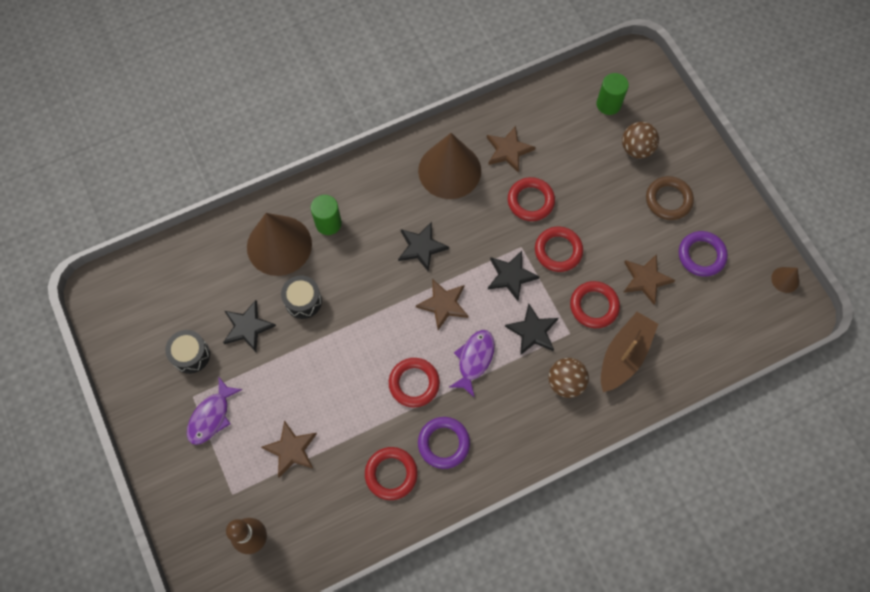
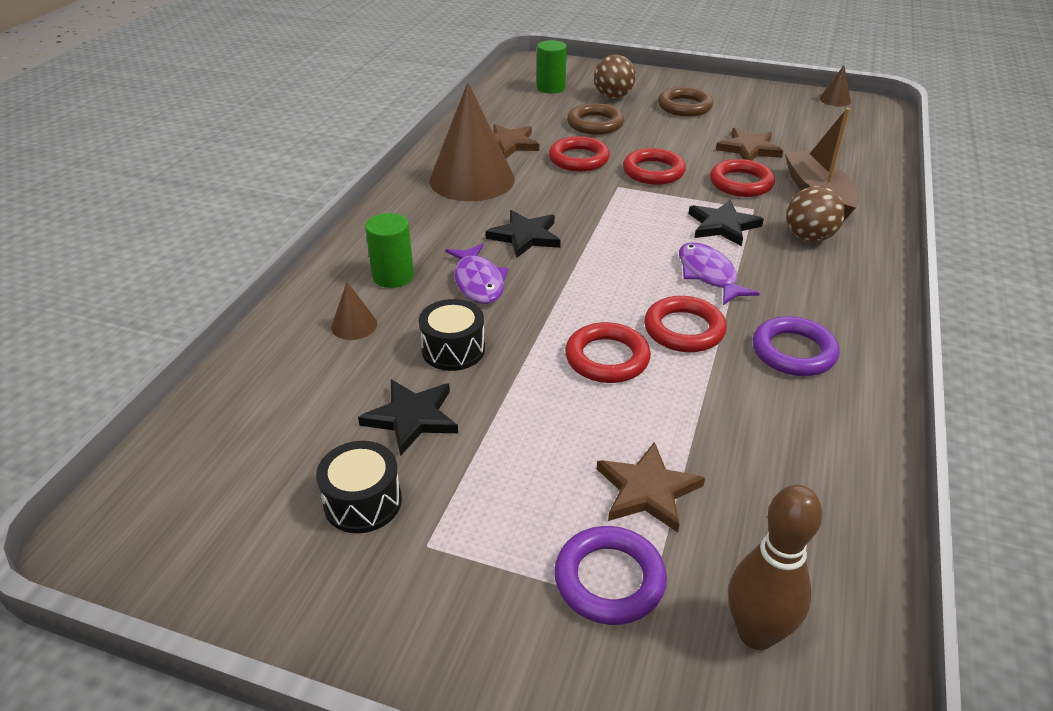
camera: 45 degrees left, 30 degrees down
purple fish [187,377,242,445] -> purple fish moved to [445,243,509,304]
brown cone [247,213,312,276] -> brown cone [331,282,377,340], size x0.42
red ring [365,447,418,500] -> red ring moved to [565,322,651,383]
brown star [416,279,468,330] -> none
black star [488,251,540,301] -> none
purple ring [679,231,728,277] -> purple ring moved to [554,526,667,625]
none -> brown ring [567,103,624,135]

